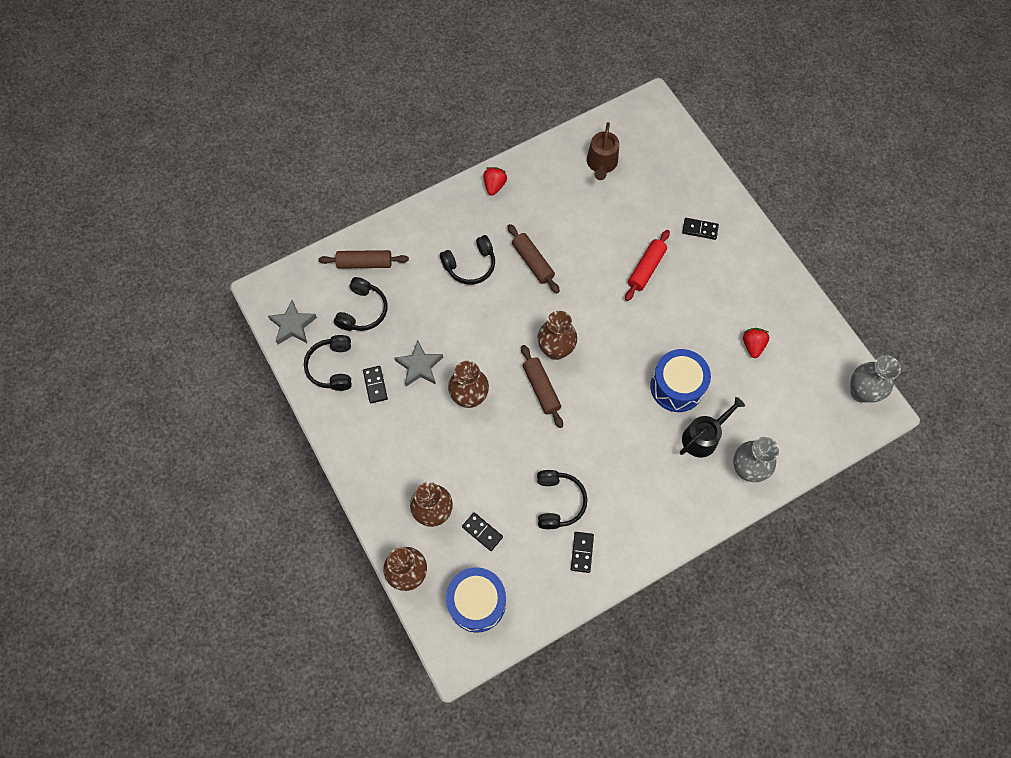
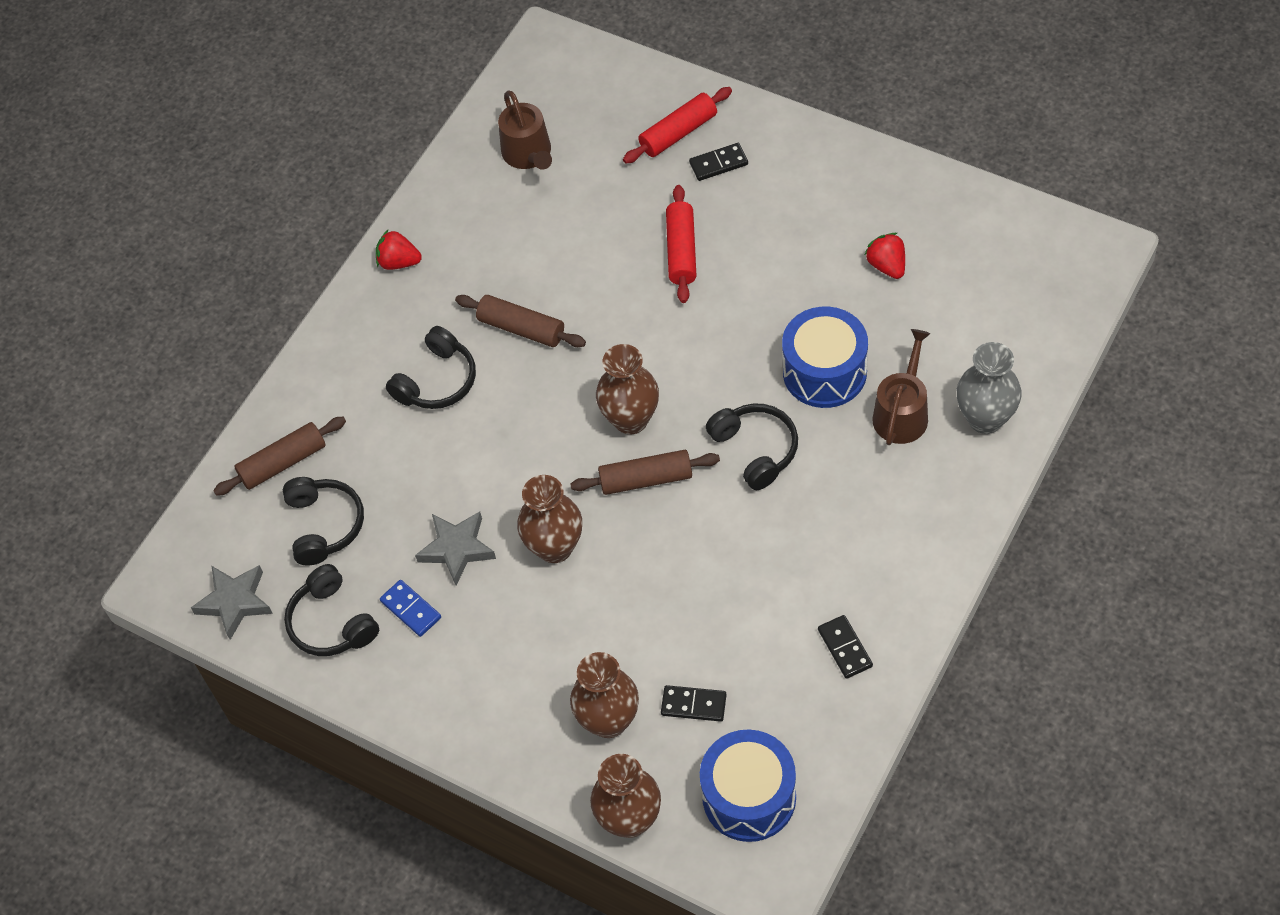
camera: 25 degrees left, 10 degrees down
black domino [363,366,388,403] -> blue domino [380,580,441,637]
red strawberry [483,167,507,196] -> red strawberry turned 60 degrees counterclockwise [376,230,422,270]
brown rolling pin [521,345,563,428] -> brown rolling pin turned 45 degrees counterclockwise [570,450,720,495]
black headphones [537,470,588,529] -> black headphones moved to [706,403,798,490]
black watering can [680,397,745,458] -> brown watering can [872,329,931,445]
grey vase [850,355,901,403] -> none
none -> red rolling pin [623,87,732,164]

